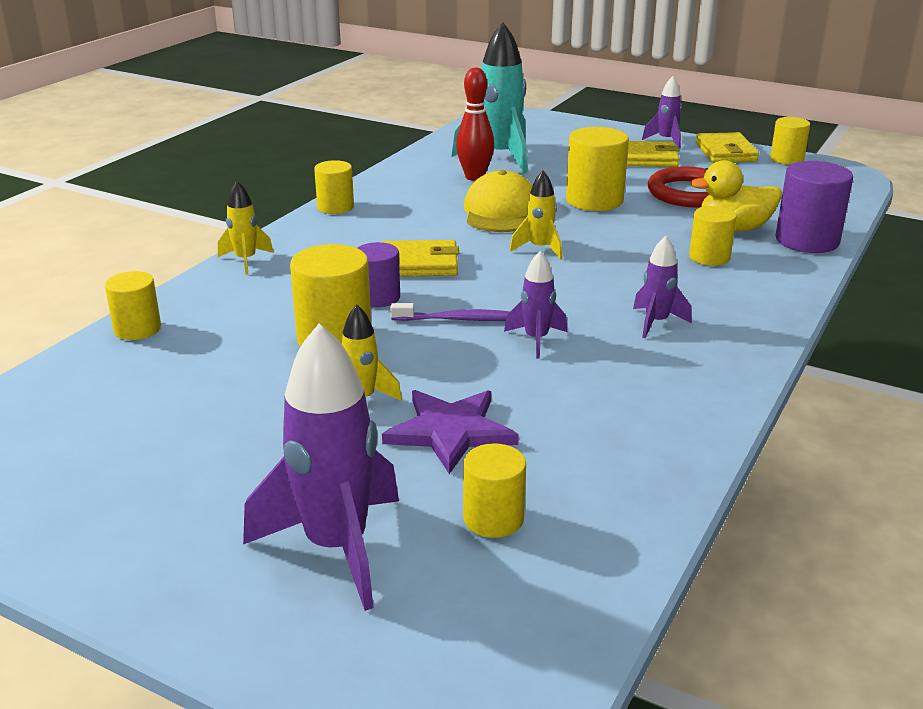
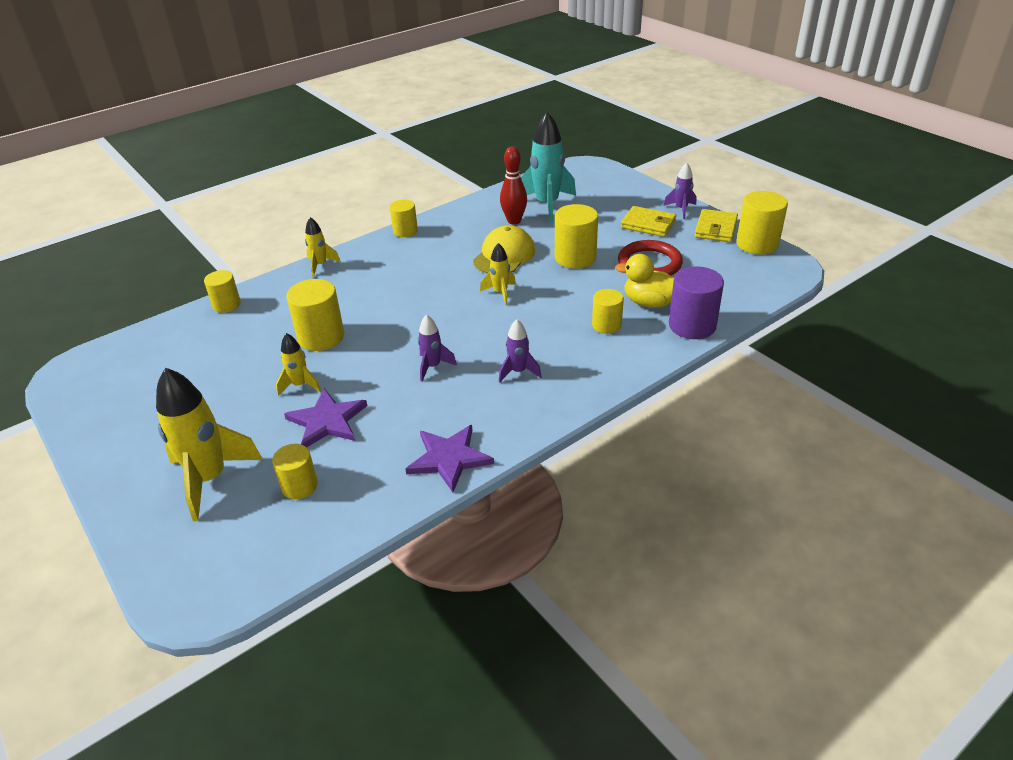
camera: 25 degrees right, 10 degrees up
purple rocket [243,323,399,611] -> yellow rocket [156,368,263,521]
purple cylinder [358,242,400,307] -> none
yellow wallet [382,240,459,277] -> none
purple toothbrush [390,303,510,321] -> none
yellow cylinder [770,117,810,165] -> yellow cylinder [736,191,788,255], size x1.59
none -> purple star [405,425,494,492]

